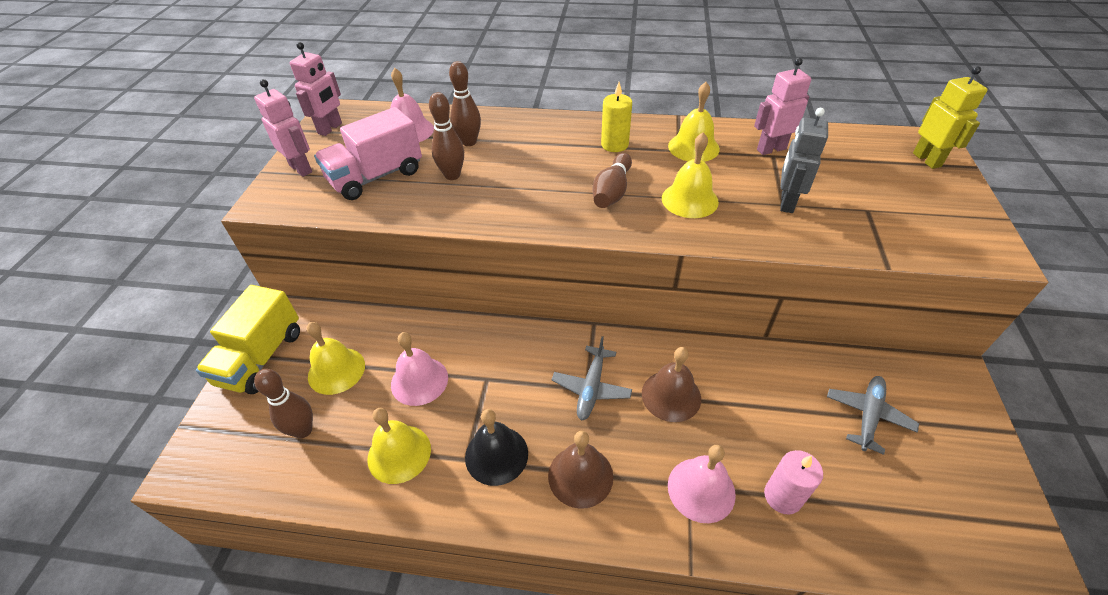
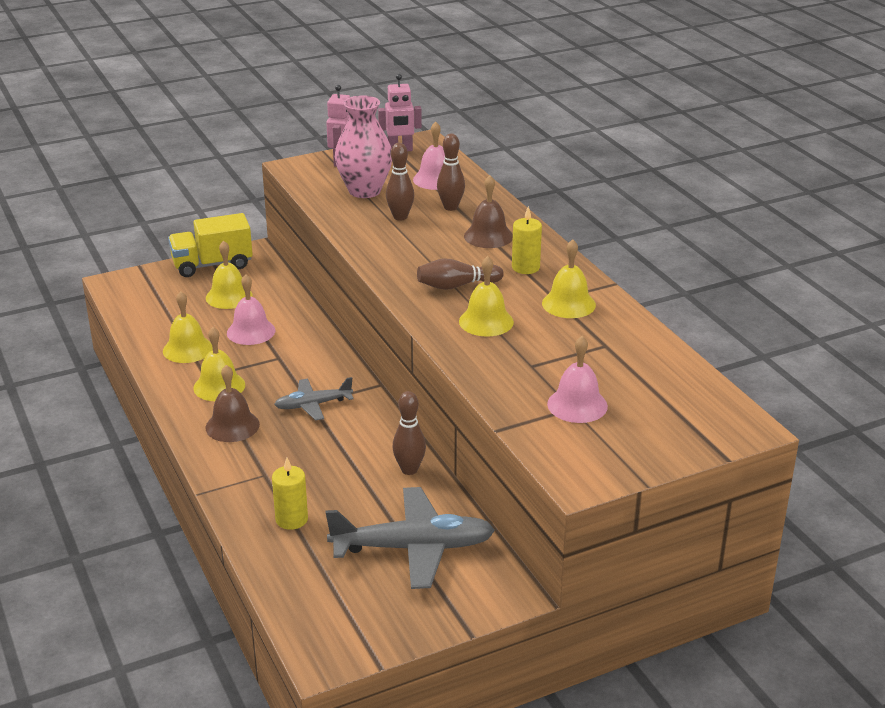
camera: 55 degrees right, 15 degrees down
brown bowling pin [254,369,313,438] -> brown bowling pin moved to [392,391,426,475]
pink truck [314,107,422,200] -> pink vase [335,95,392,198]
black bell [465,409,528,486] -> yellow bell [193,327,245,401]
brown bell [642,347,701,422] -> brown bell moved to [464,175,513,248]
pink bell [668,445,736,523] -> pink bell moved to [547,336,608,423]
pink robot [754,58,811,155] -> none
pink candle [764,450,823,514] -> yellow candle [272,458,308,530]
grey robot [780,108,828,213] -> none
grey plane [827,376,919,455] -> grey plane [326,487,495,589], size x1.81
yellow robot [913,66,988,169] -> none

